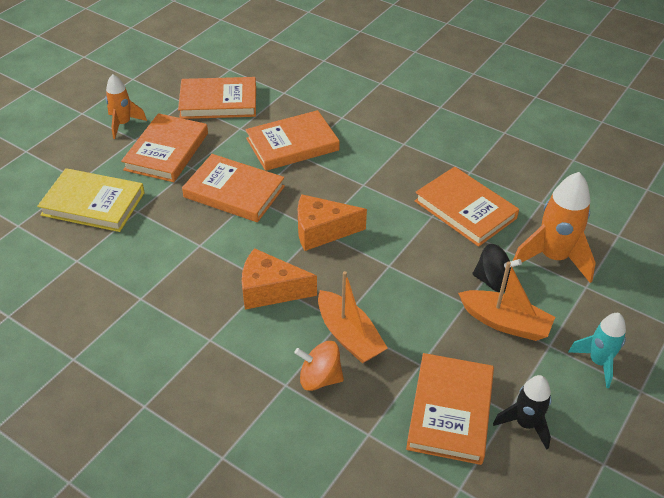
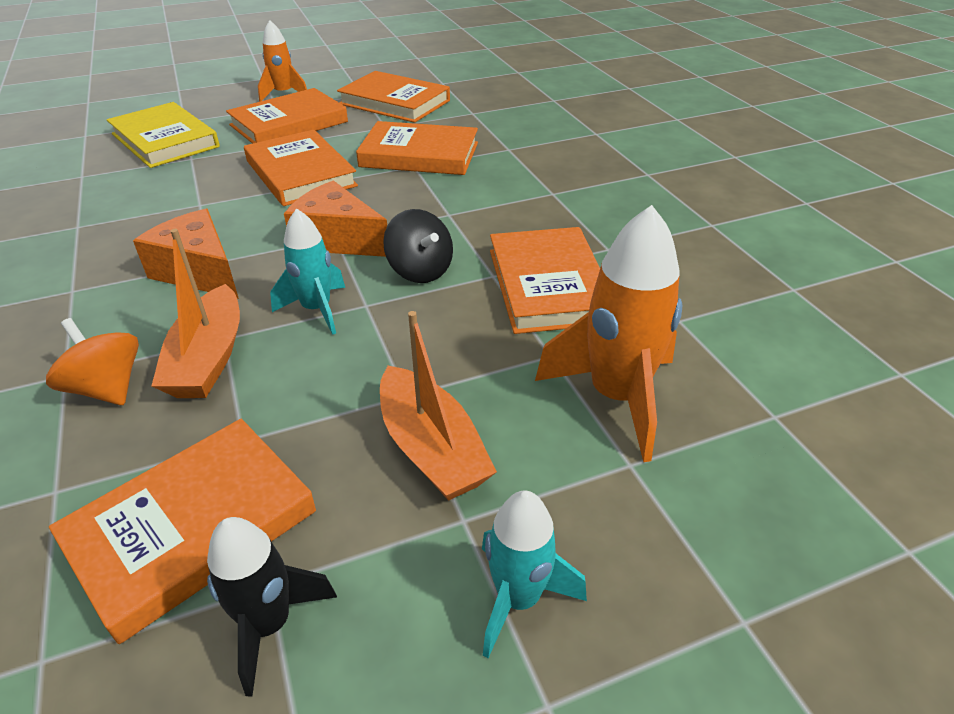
camera: 35 degrees right, 5 degrees down
black spinning top [472,244,522,292] -> black spinning top moved to [383,209,453,283]
none -> turquoise rocket [270,209,345,335]

